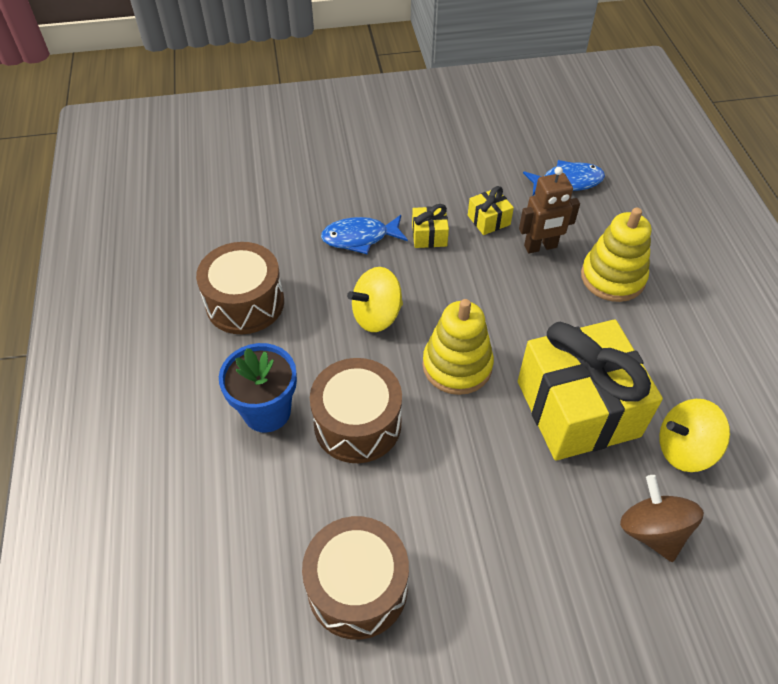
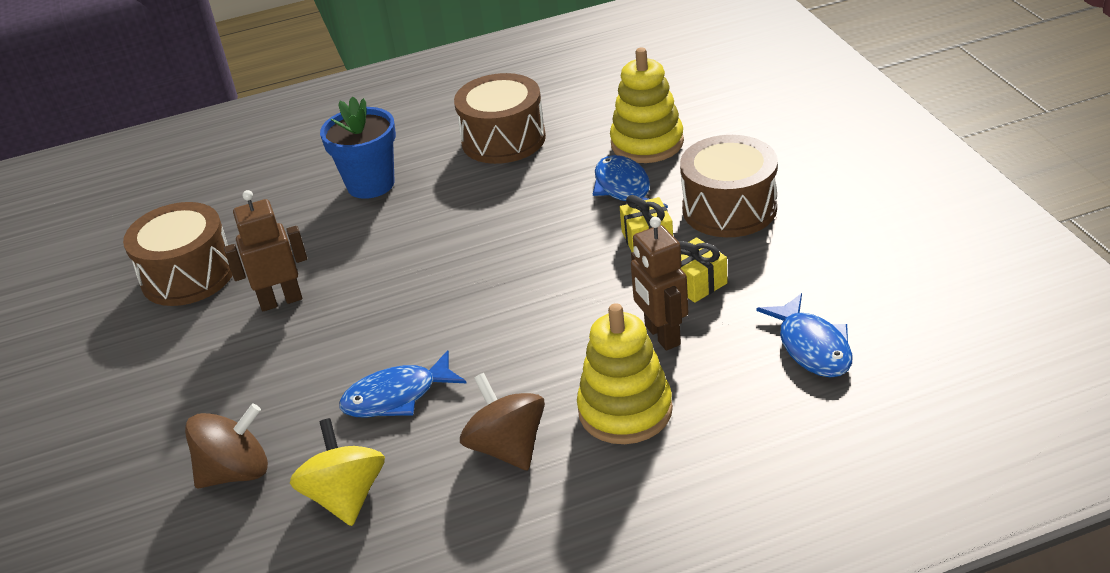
camera: 85 degrees right, 15 degrees down
brown drum [310,358,402,463] -> brown drum moved to [680,135,778,237]
yellow spinning top [347,267,403,332] -> none
yellow stacking toy [423,299,494,395] -> yellow stacking toy moved to [610,47,684,163]
yellow gift [518,319,663,461] -> blue fish [339,350,467,417]
none -> brown robot [224,190,307,311]
none -> brown spinning top [460,373,545,471]

